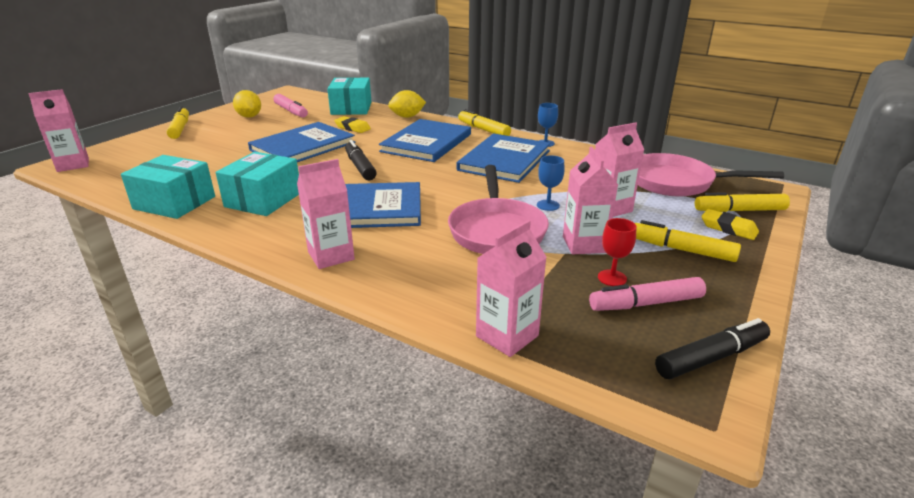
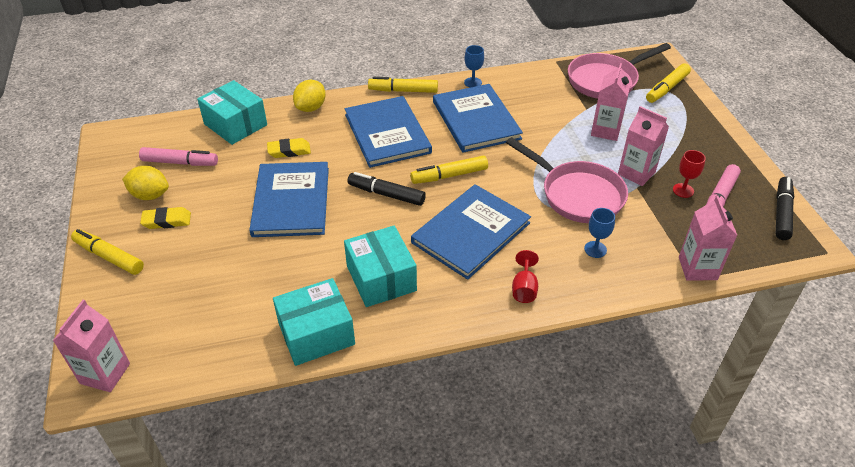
camera: 45 degrees left, 15 degrees up
pink carton [297,159,355,269] -> red goblet [512,250,539,303]
blue goblet [537,155,565,211] -> blue goblet moved to [584,208,615,258]
yellow marker [635,220,741,262] -> yellow marker moved to [410,156,488,184]
yellow eraser [701,209,759,240] -> yellow eraser moved to [140,207,191,229]

